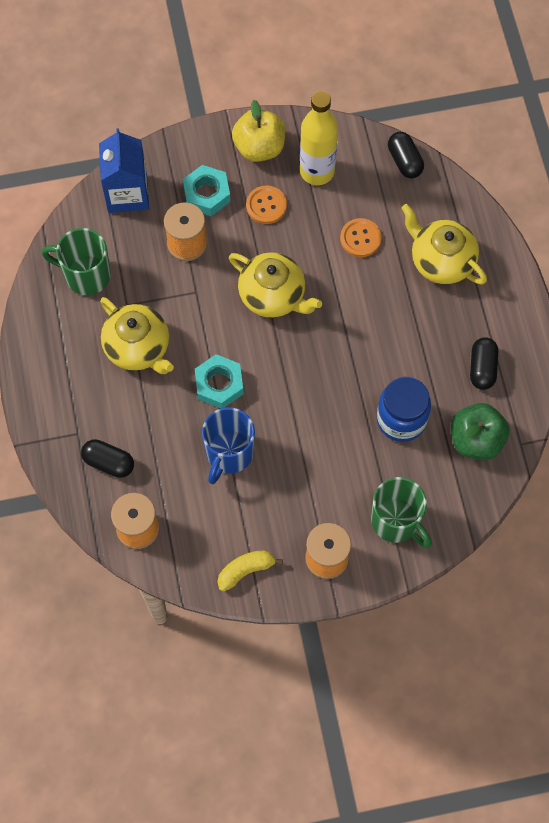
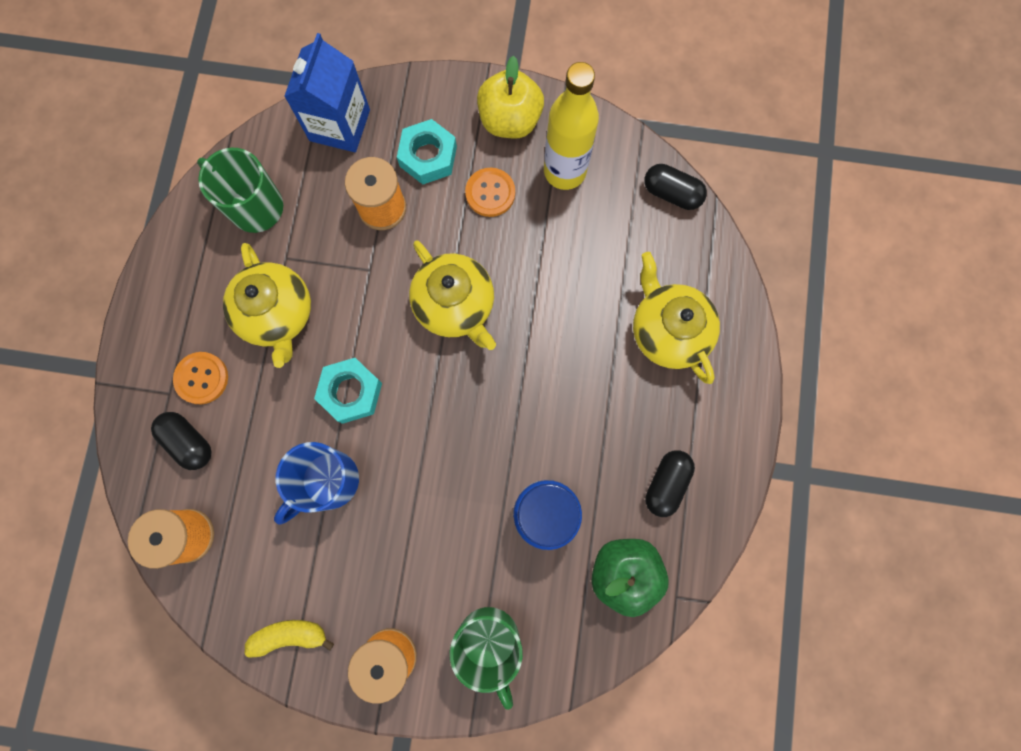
camera: 20 degrees right, 10 degrees up
orange button [340,218,382,257] -> orange button moved to [173,352,228,404]
black capsule [388,132,424,179] -> black capsule turned 60 degrees counterclockwise [644,164,707,210]

